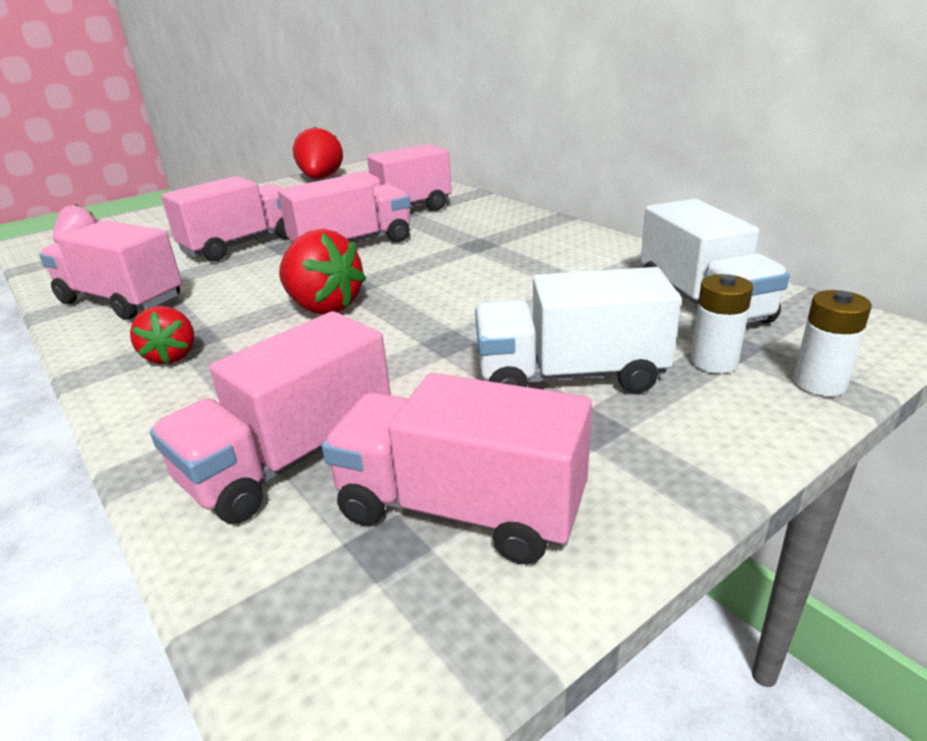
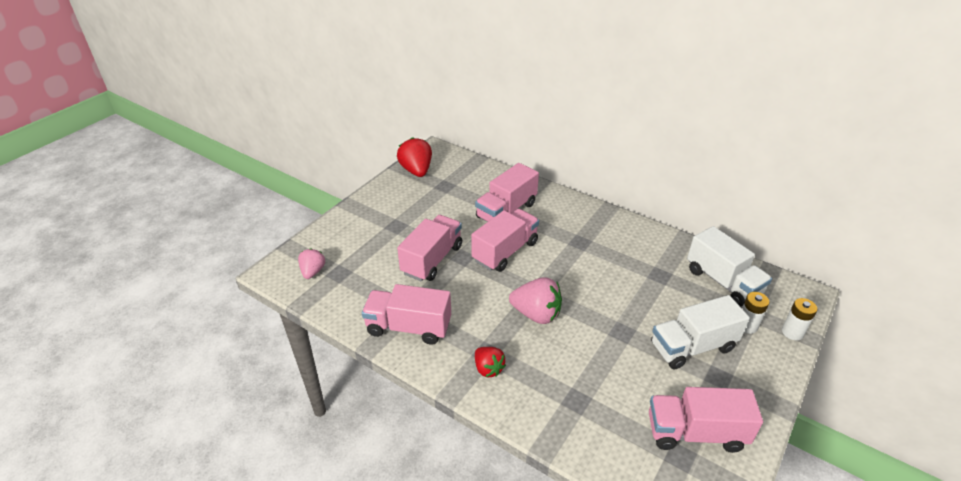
camera: 20 degrees left, 10 degrees up
pink truck [150,311,391,524] -> none
red strawberry [279,229,366,314] -> pink strawberry [509,277,562,324]

